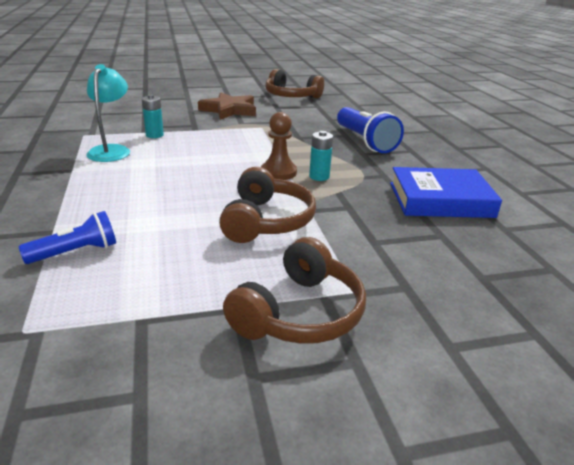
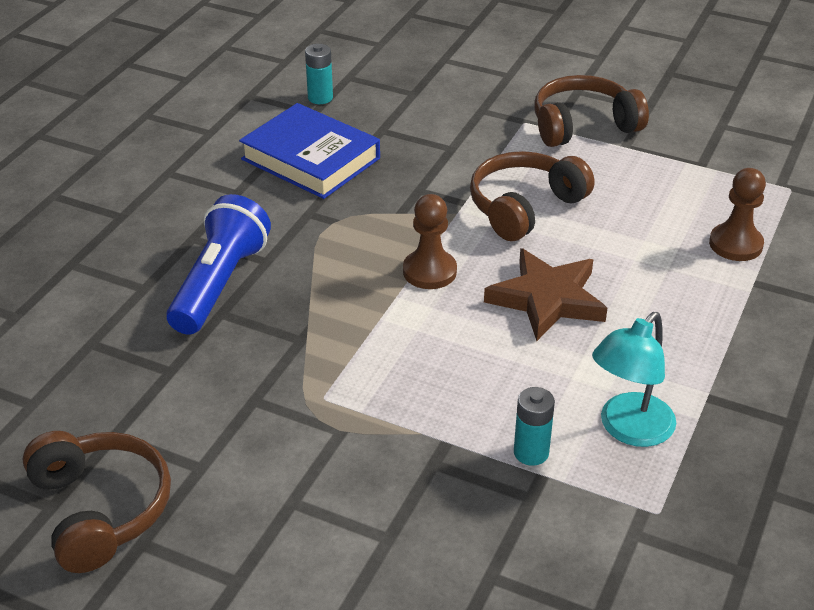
camera: 140 degrees left, 10 degrees up
blue flashlight [19,211,116,264] -> brown pawn [709,168,766,261]
brown star [198,92,256,120] -> brown star moved to [484,248,607,341]
turquoise battery [309,131,333,181] -> turquoise battery moved to [305,44,333,104]

